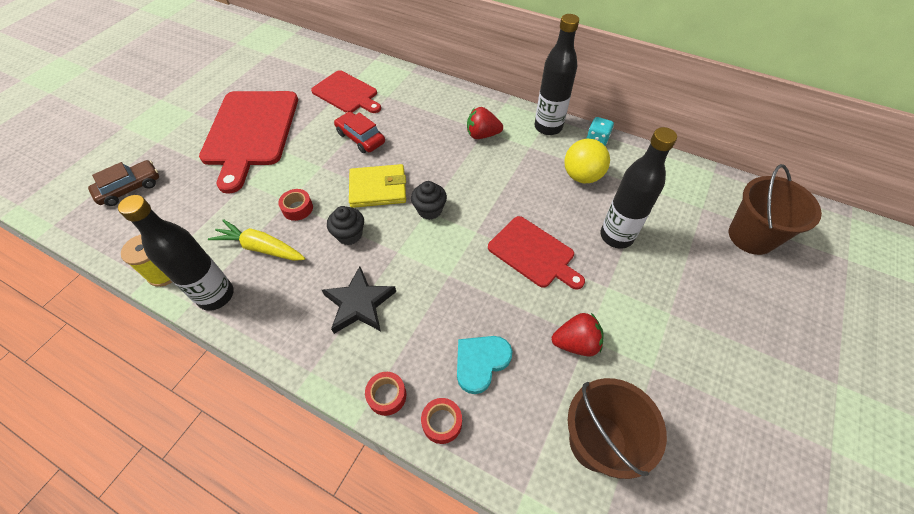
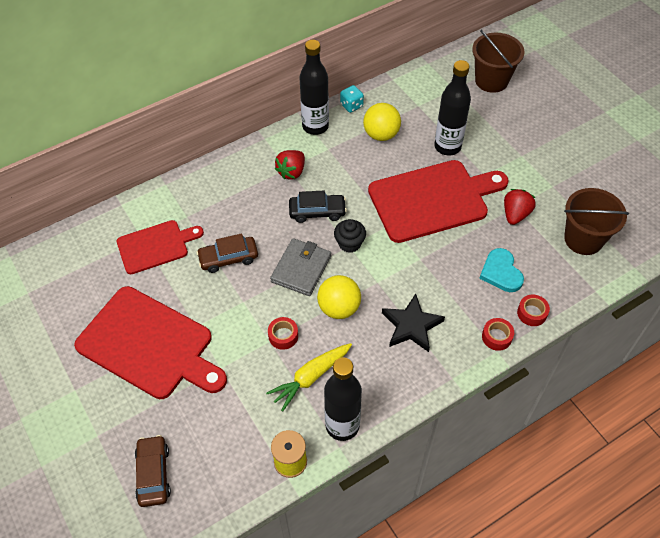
camera: 60 degrees left, 0 degrees up
black cupcake [327,206,364,245] -> yellow ball [317,275,361,319]
red car [334,112,385,153] -> brown car [196,233,258,273]
yellow wallet [349,164,406,208] -> grey wallet [270,238,331,296]
red cutting board [488,216,585,290] -> red cutting board [368,160,509,243], size x1.70
none -> black car [289,191,347,223]

